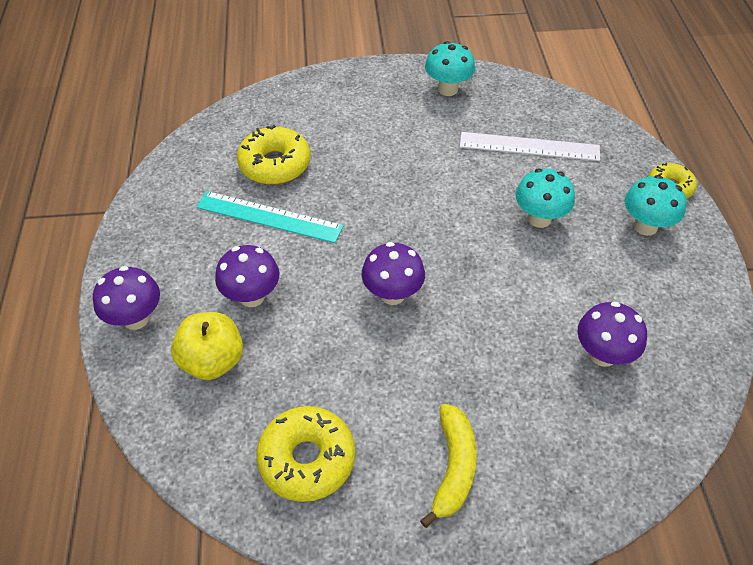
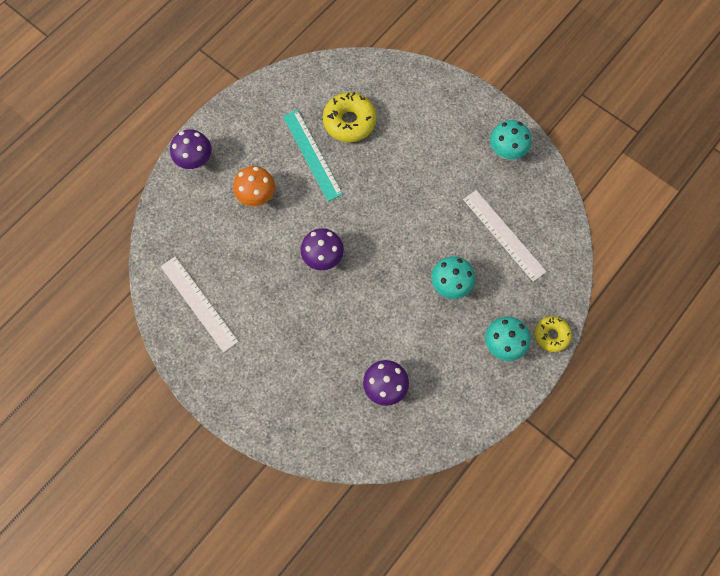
camera: 45 degrees right, 20 degrees up
yellow apple [171,312,243,380] -> none
purple mushroom [215,245,279,307] -> orange mushroom [233,166,275,206]
yellow donut [256,406,355,502] -> white ruler [161,256,239,352]
yellow banana [420,404,477,528] -> none

